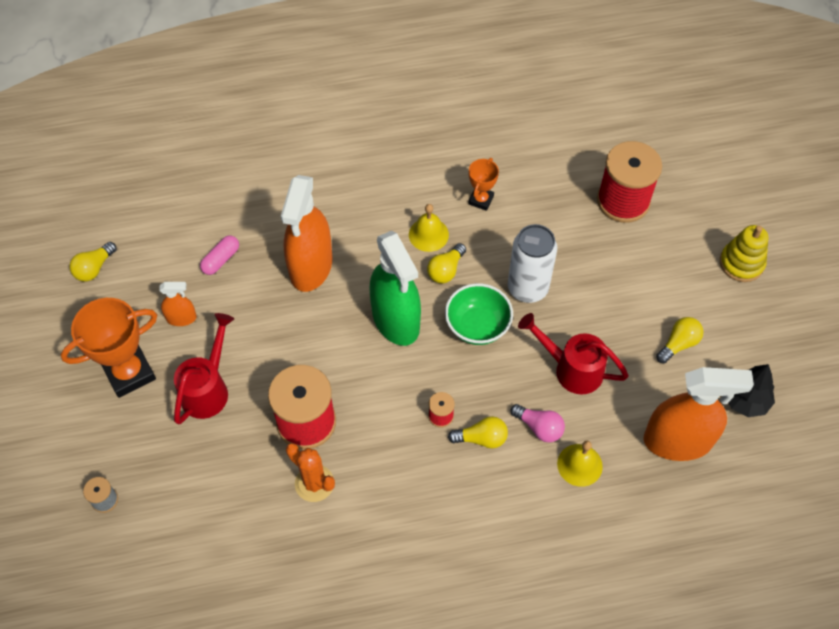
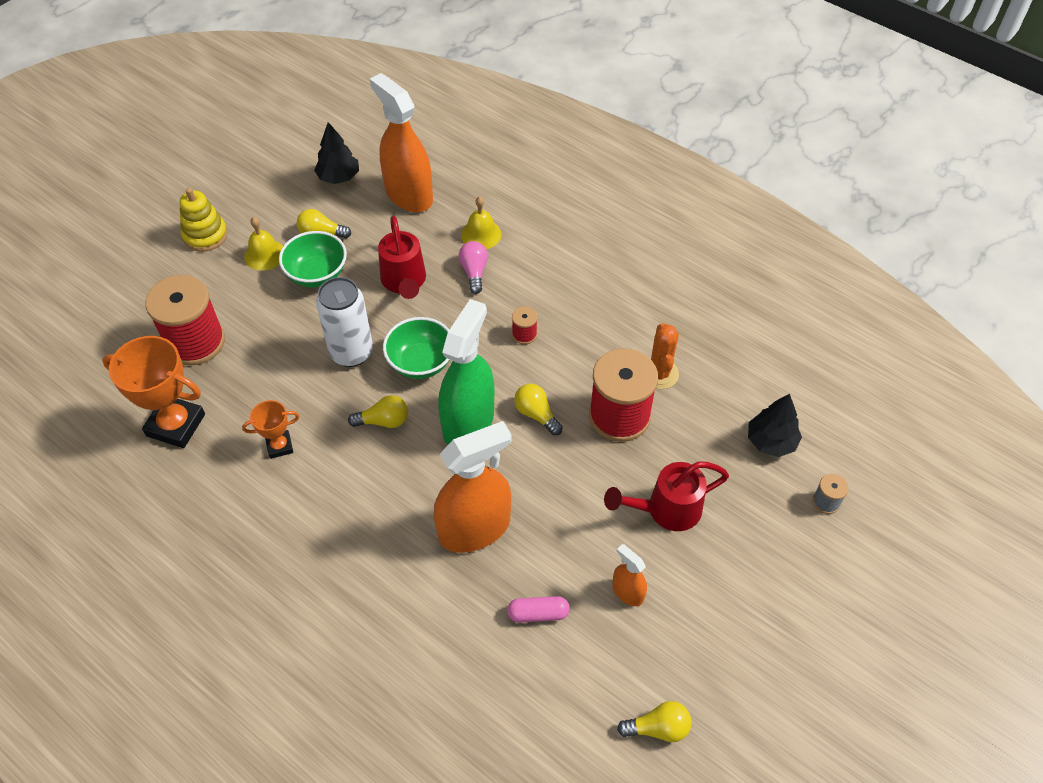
camera: 130 degrees left, 5 degrees down
orange trophy [61,298,157,398] -> orange trophy moved to [102,336,205,448]
yellow bell [409,204,449,252] -> yellow bell moved to [244,217,283,271]
yellow light bulb [448,416,508,449] -> yellow light bulb moved to [514,384,563,435]
none -> green bowl [279,231,347,287]
none -> black tree [748,394,802,457]

